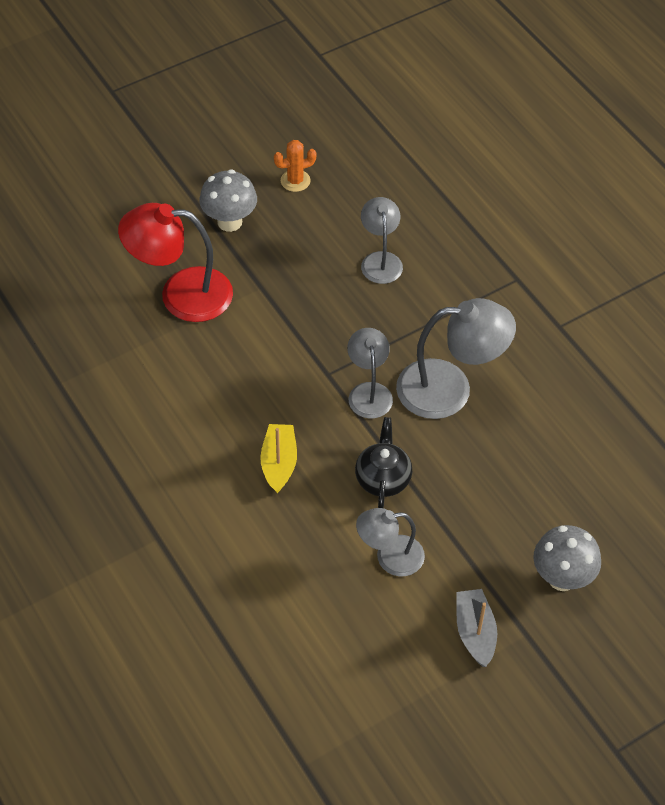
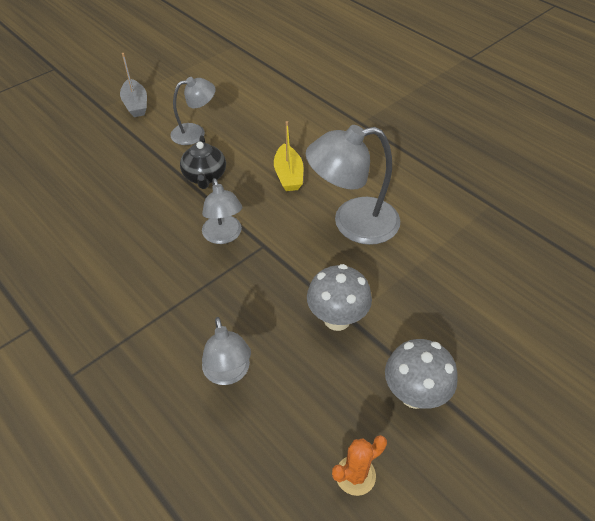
camera: 170 degrees right, 5 degrees down
red lamp [118,203,233,322] -> none
grey lamp [396,298,516,419] -> grey lamp moved to [306,125,400,245]
grey mushroom [533,525,601,591] -> grey mushroom moved to [307,264,372,331]

